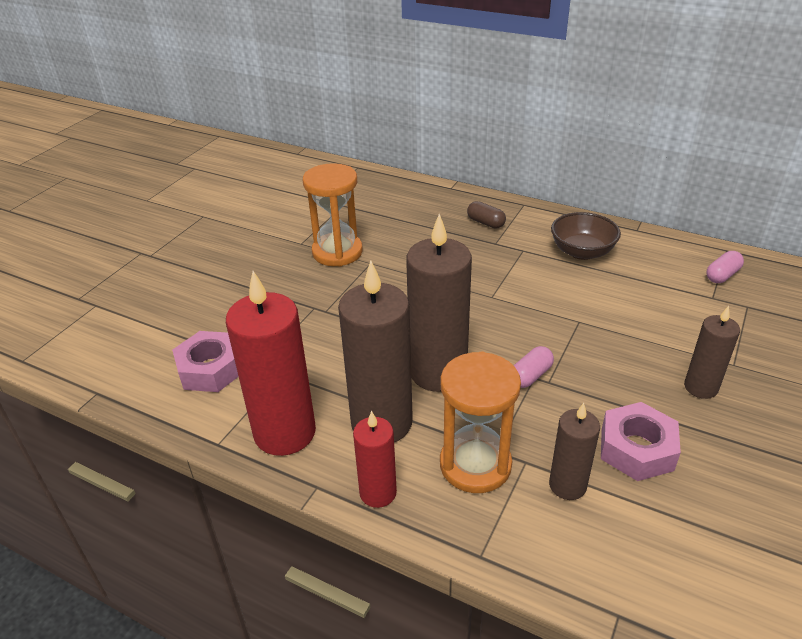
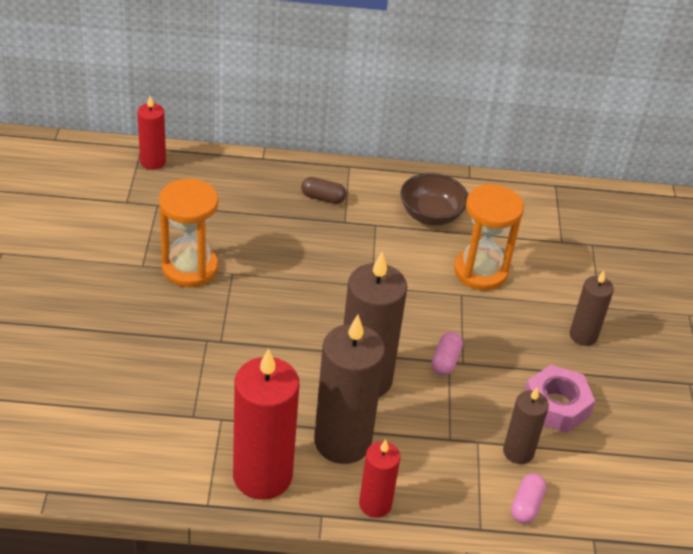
camera: 30 degrees left, 5 degrees up
pink nut [172,331,239,392] -> none
orange hourglass [440,351,521,493] -> orange hourglass moved to [454,184,524,290]
pink capsule [706,251,744,283] -> pink capsule moved to [511,473,547,524]
none -> red candle [137,96,166,170]

